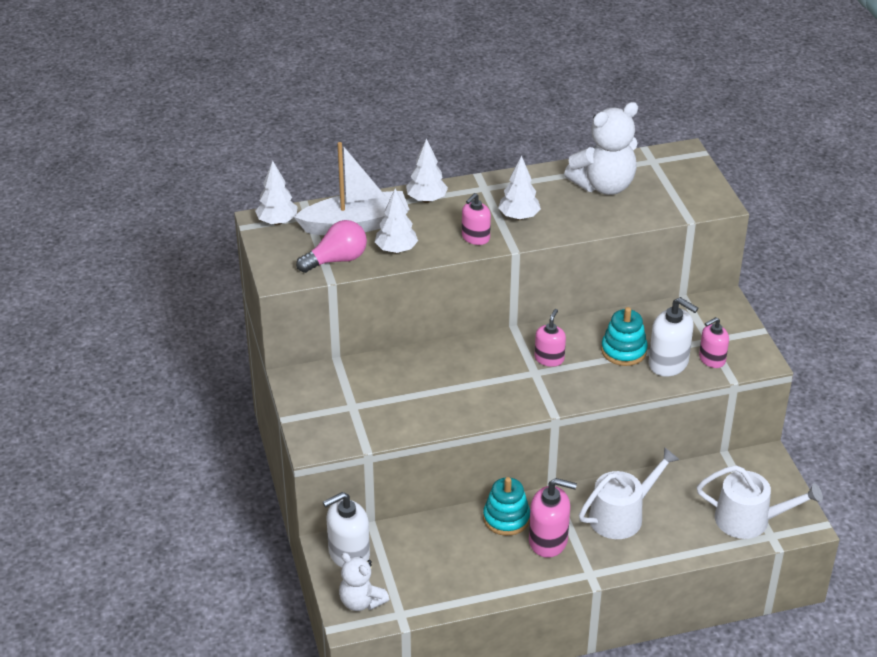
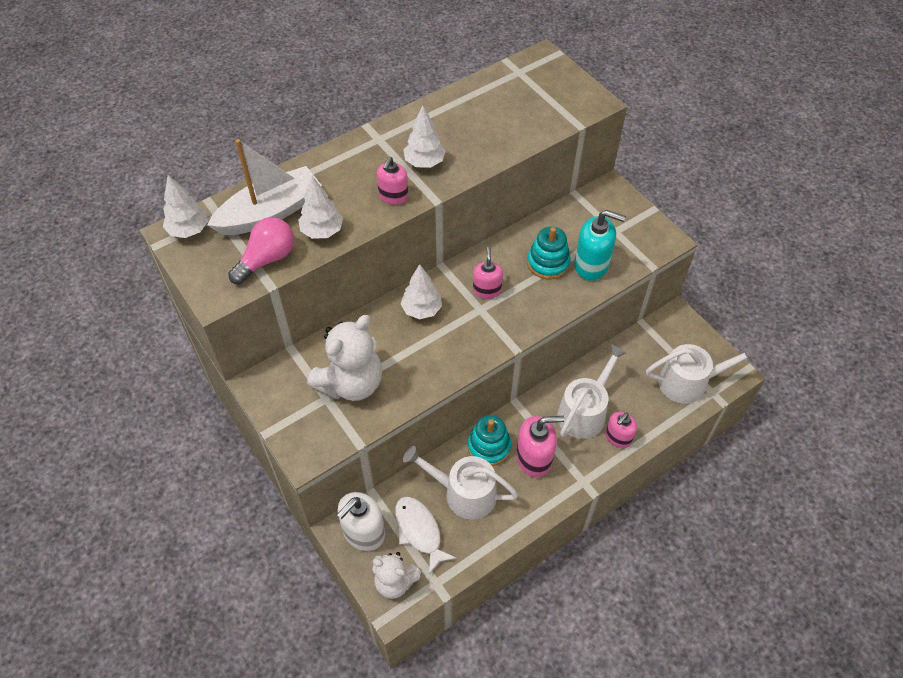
camera: 20 degrees left, 15 degrees up
white tree [406,138,448,203] -> white tree moved to [401,264,442,319]
white teddy bear [564,102,638,195] -> white teddy bear moved to [307,315,382,401]
white soap dispenser [649,297,698,377] -> turquoise soap dispenser [574,210,626,280]
pink soap dispenser [699,317,729,368] -> pink soap dispenser moved to [605,412,637,448]
none -> white fish [395,496,457,574]
none -> white watering can [403,446,518,519]

